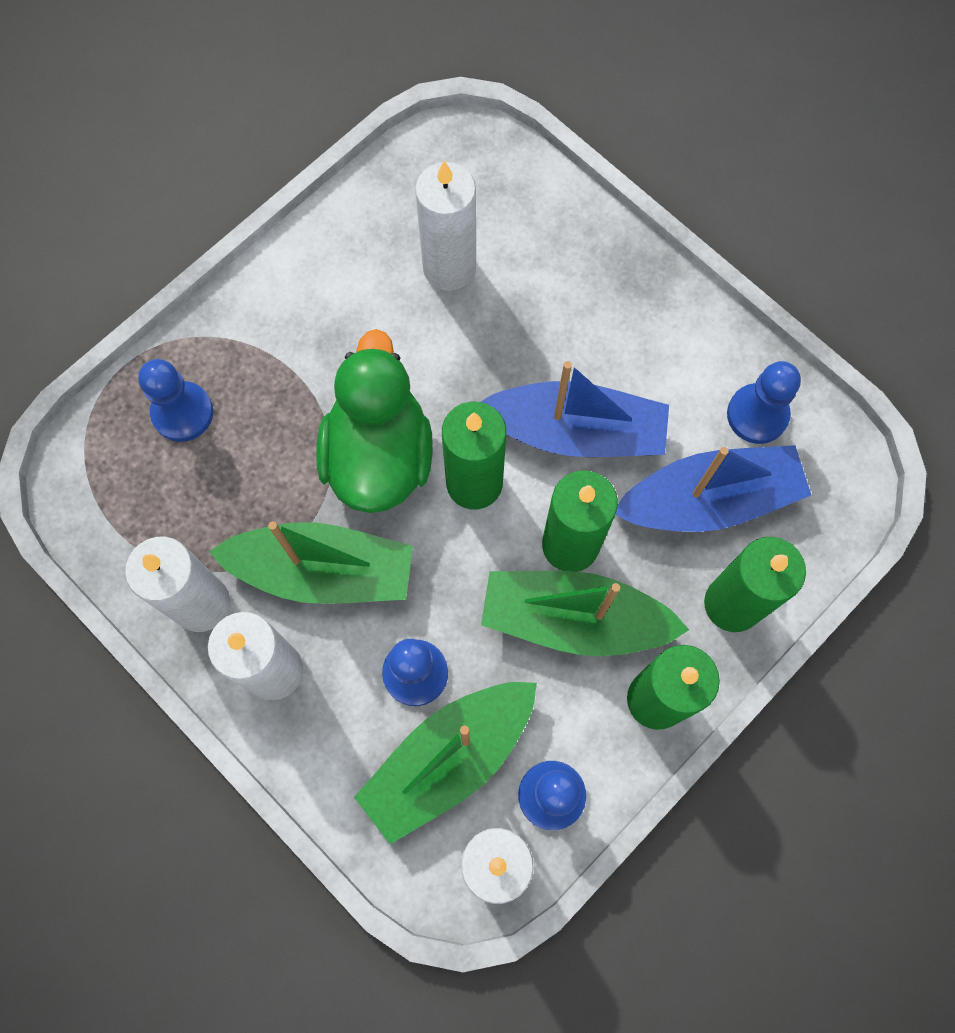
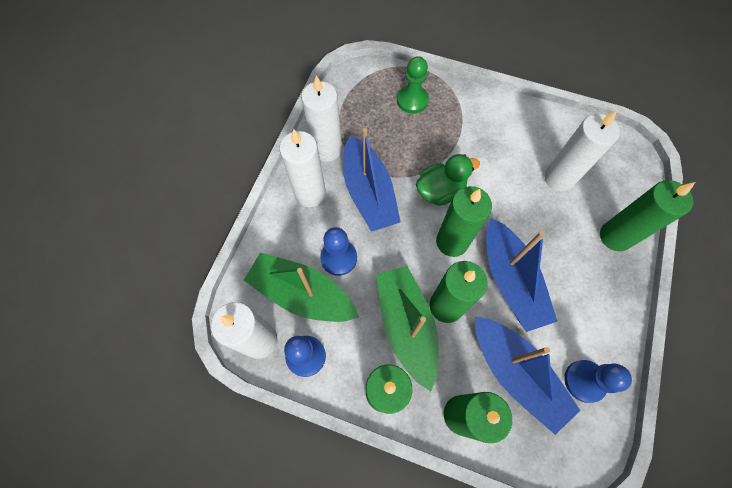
camera: 65 degrees right, 5 degrees down
blue pawn [138,359,213,442] -> green pawn [397,56,429,114]
green boat [209,521,413,604] -> blue boat [343,128,401,232]
green duck [317,329,433,513] -> green duck [416,154,480,206], size x0.66
none -> green candle [600,180,695,251]

